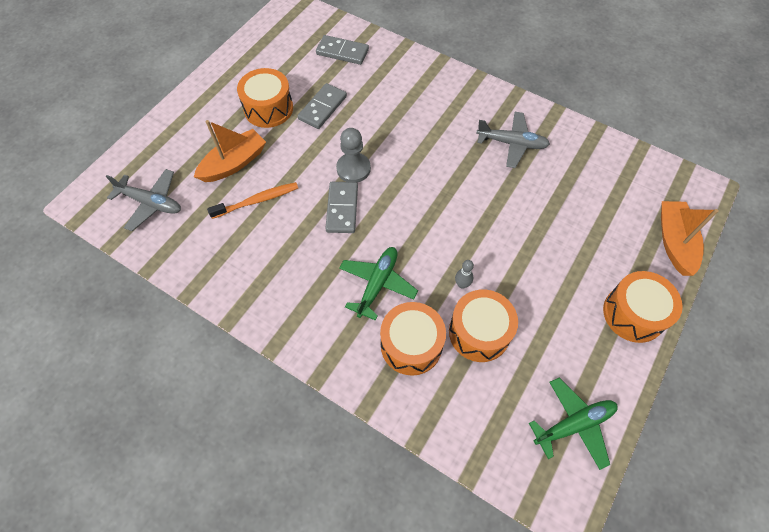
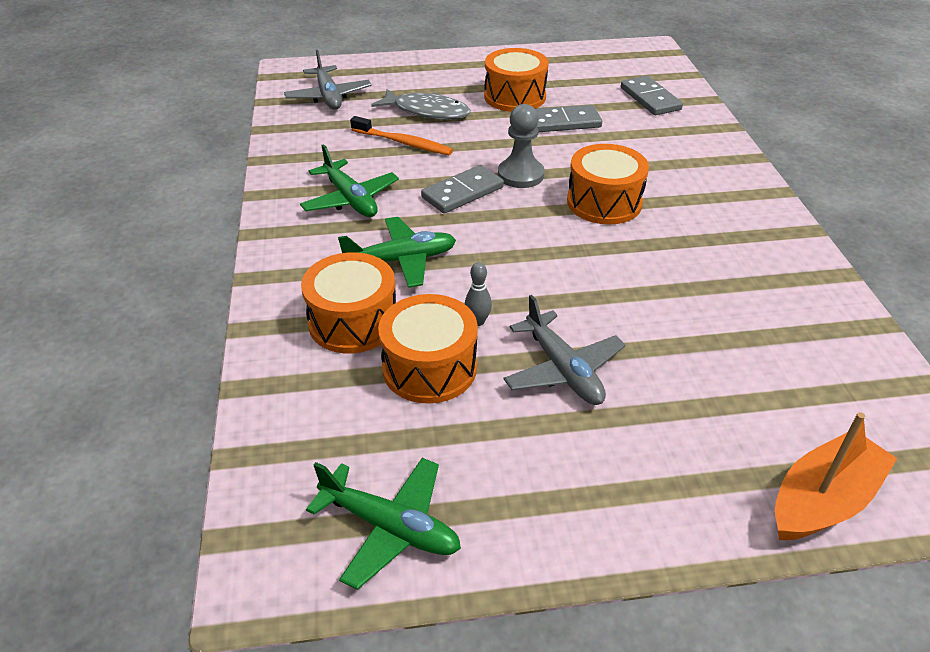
camera: 50 degrees right, 20 degrees down
orange boat [194,120,266,182] -> grey fish [371,89,470,120]
grey plane [476,112,550,168] -> grey plane moved to [504,295,625,405]
orange drum [603,271,683,343] -> orange drum moved to [567,144,649,224]
none -> green plane [300,144,399,217]

